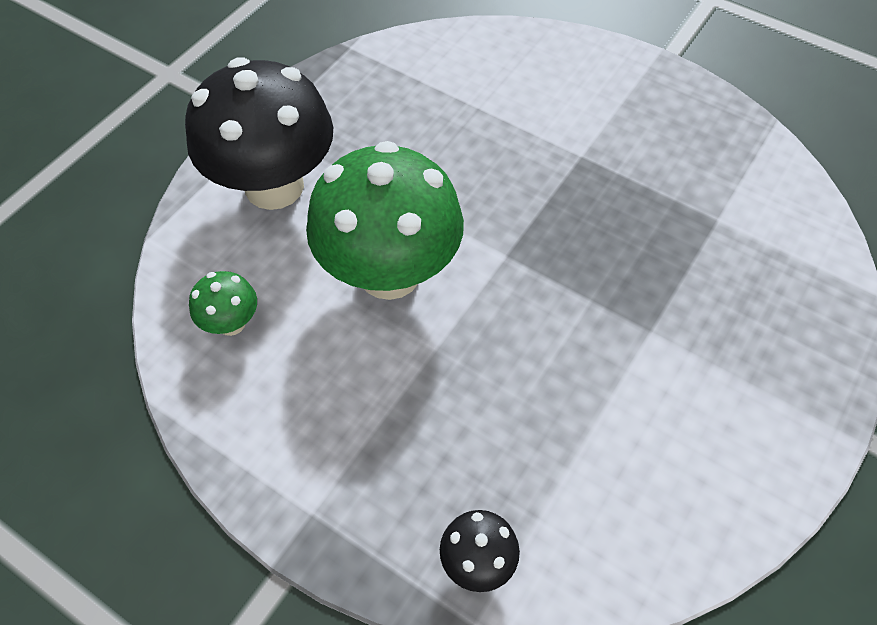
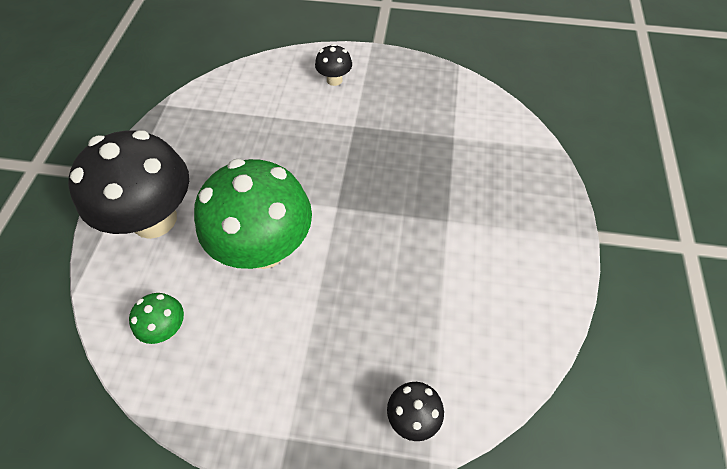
camera: 25 degrees left, 0 degrees up
none -> black mushroom [315,44,352,86]

